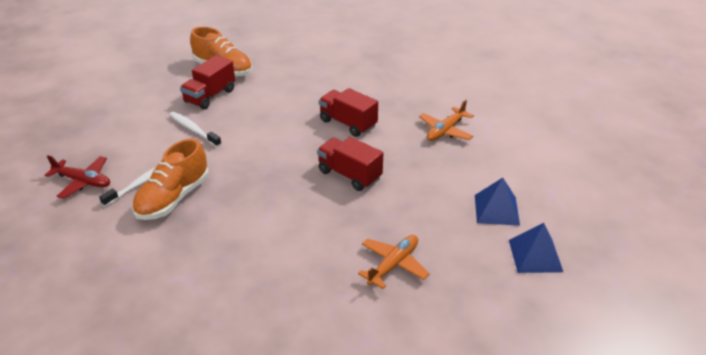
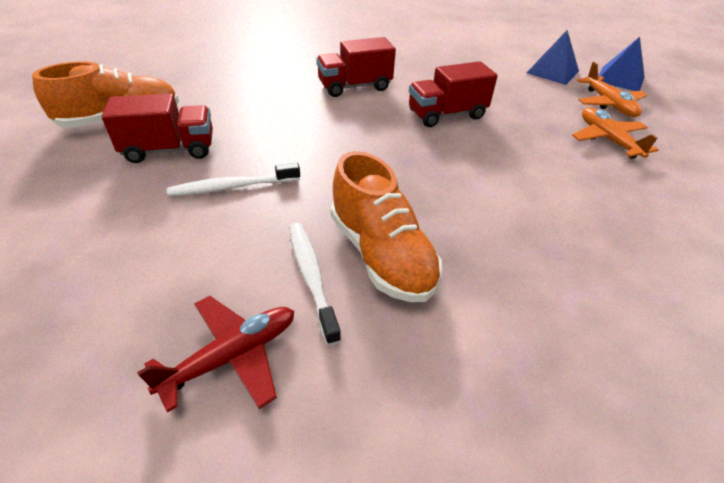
camera: 60 degrees left, 5 degrees up
red truck [180,55,235,110] -> red truck turned 75 degrees counterclockwise [101,94,213,163]
orange plane [419,100,474,141] -> orange plane moved to [577,62,647,117]

